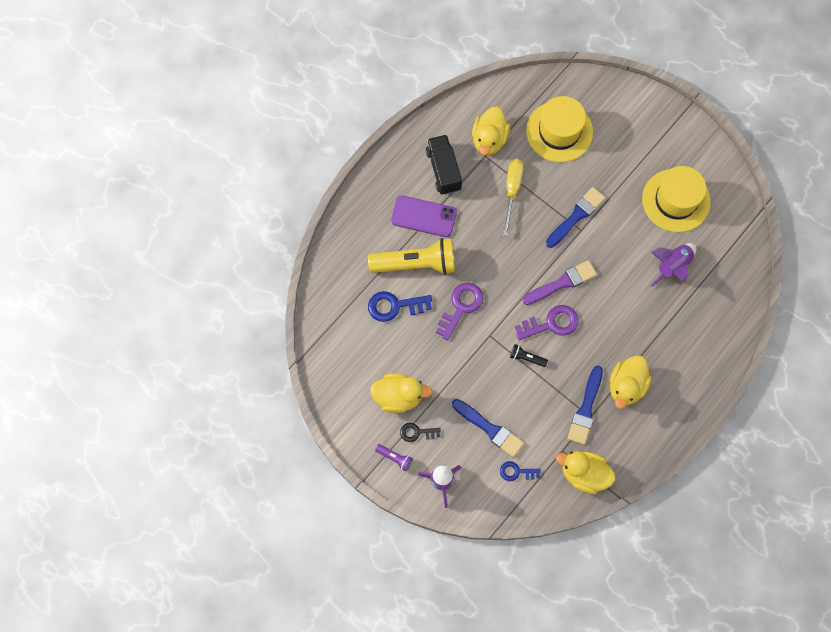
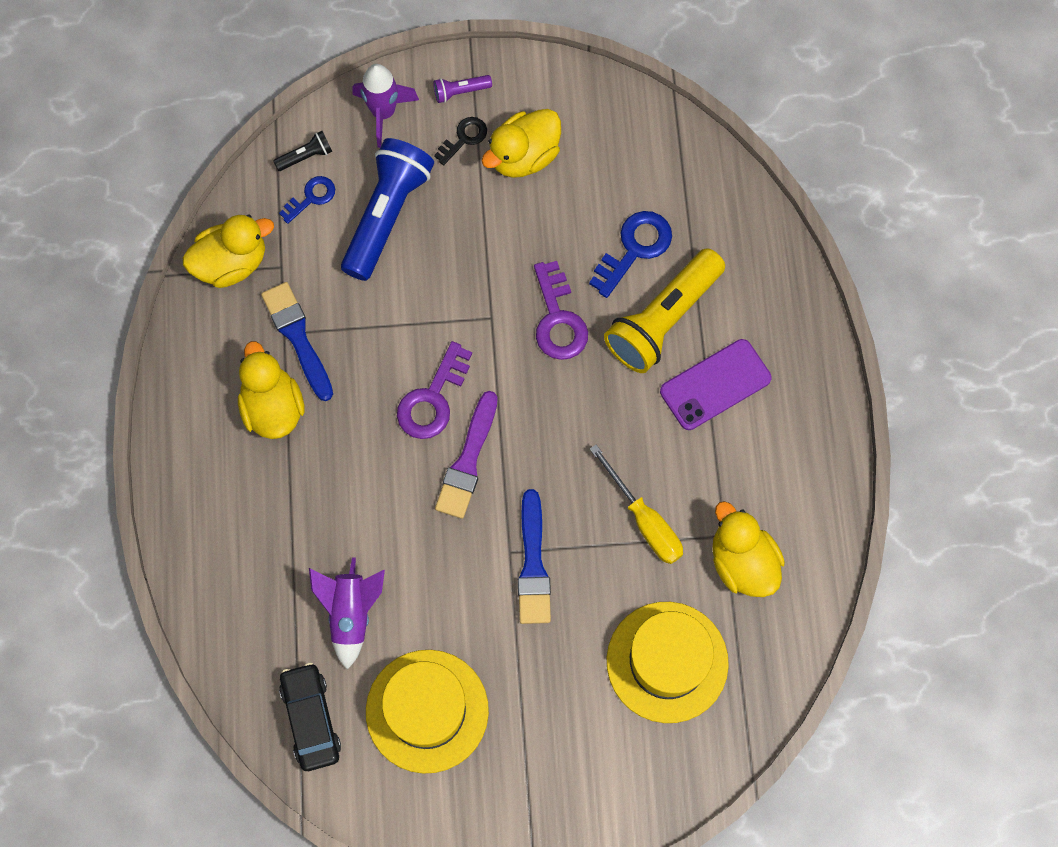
camera: 135 degrees right, 0 degrees up
black truck [426,135,462,195] -> none
blue brush [452,399,524,457] -> blue flashlight [341,138,434,281]
black flashlight [510,344,548,367] -> black flashlight moved to [273,131,332,171]
none -> black car [279,662,341,771]

